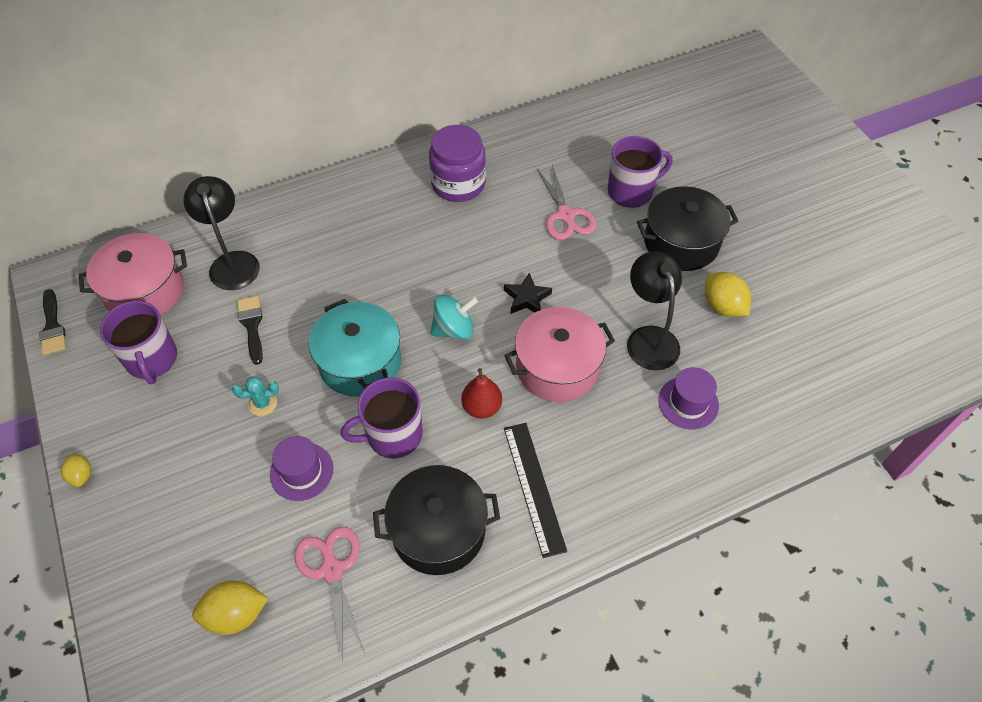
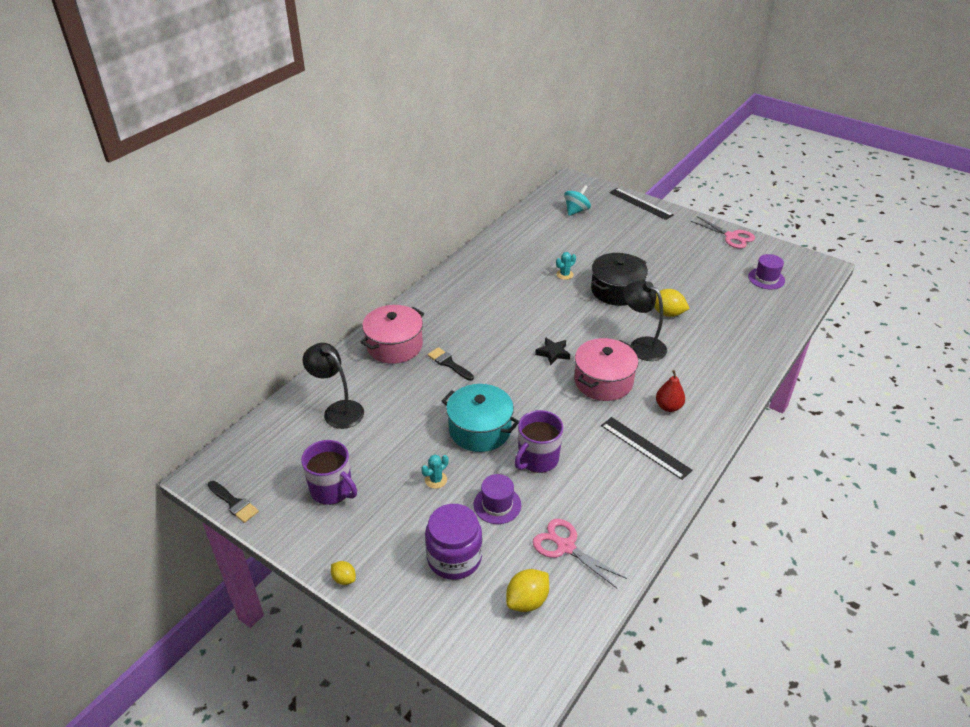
camera: 30 degrees left, 15 degrees down
pink pot [79,233,187,315] -> pink pot moved to [360,305,424,364]
black brush [237,296,263,365] -> black brush moved to [428,347,474,381]
black pot [373,465,500,575] -> none
purple jar [429,125,486,202] -> purple jar moved to [425,504,482,580]
turquoise spinning top [430,295,478,340] -> turquoise spinning top moved to [564,185,591,216]
red pear [461,368,502,419] -> red pear moved to [656,370,685,412]
pink scissors [537,165,596,240] -> pink scissors moved to [691,216,755,248]
purple mug [608,136,672,208] -> turquoise cactus [556,252,576,280]
purple hat [658,367,719,429] -> purple hat moved to [748,254,785,289]
none -> black ruler [609,188,674,220]

